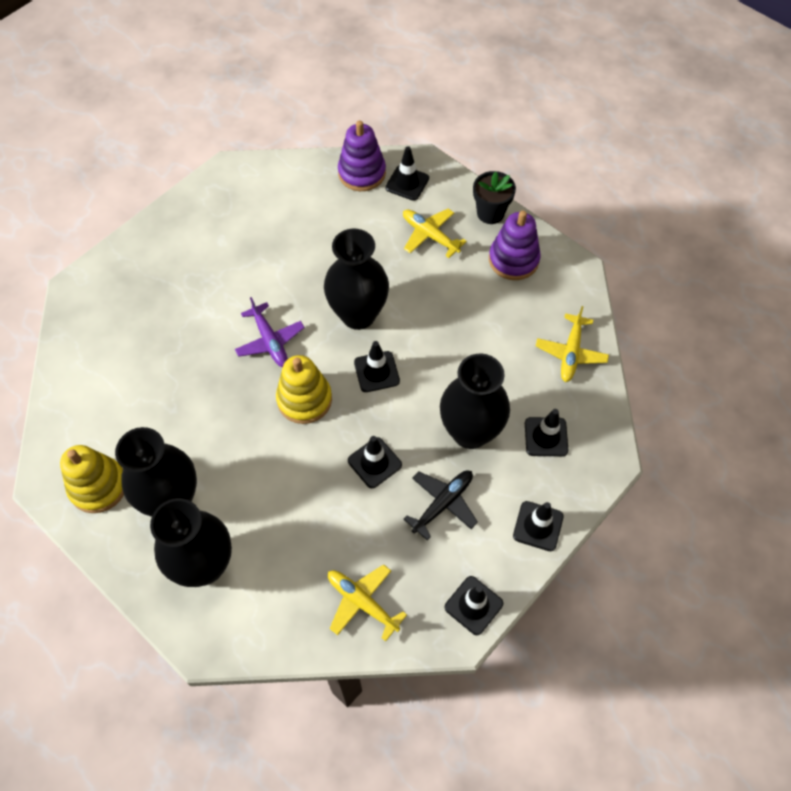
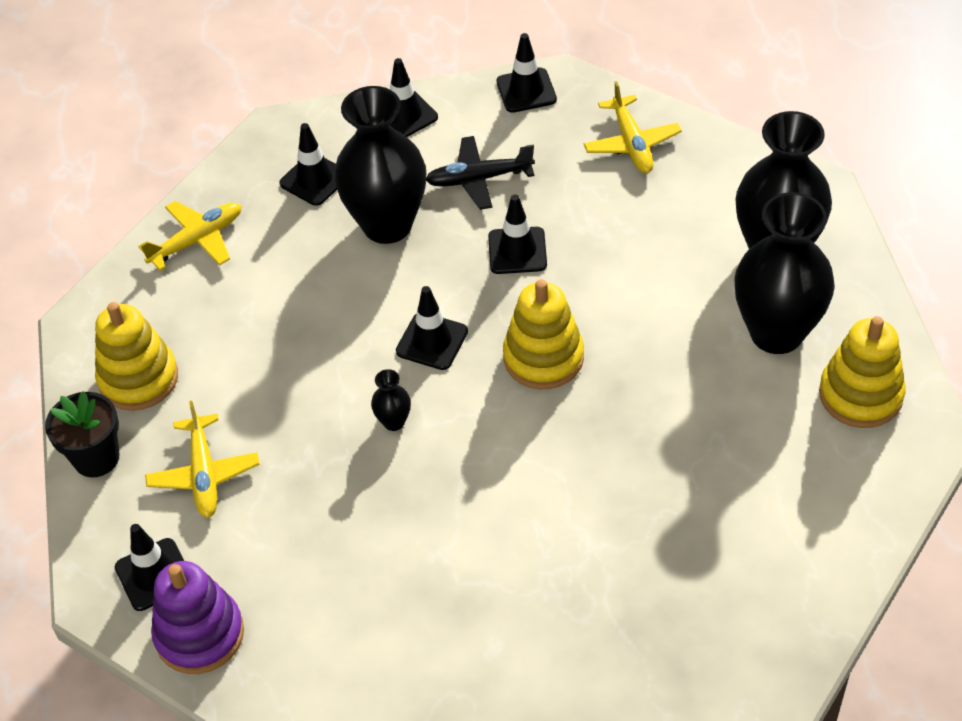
camera: 140 degrees left, 10 degrees down
purple plane [235,297,305,367] -> none
black vase [324,229,389,330] -> black vase [371,369,411,431], size x0.40
purple stacking toy [489,211,541,280] -> yellow stacking toy [95,302,178,411]

